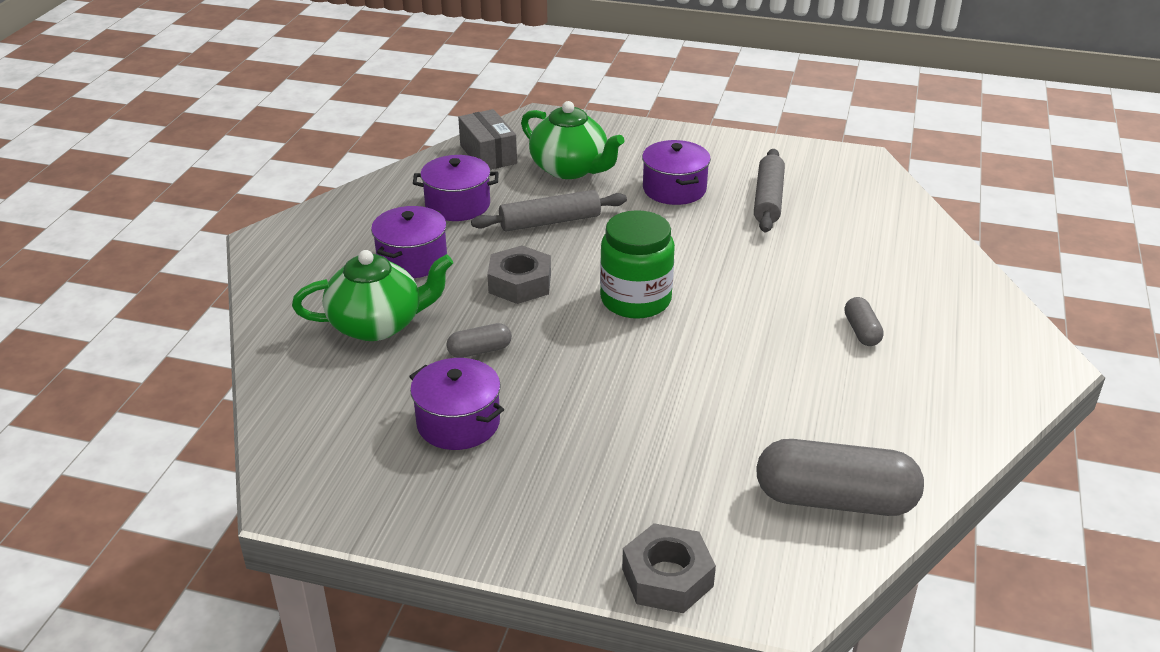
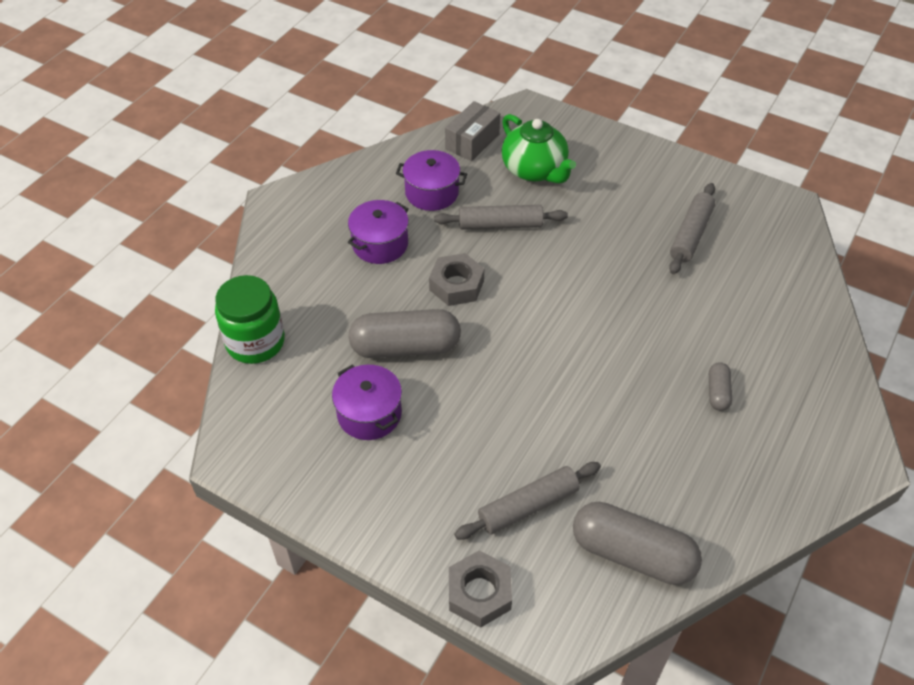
camera: 15 degrees right, 15 degrees up
green teapot [292,250,453,341] -> none
grey capsule [446,323,512,358] -> grey capsule [348,309,461,358], size x2.11
grey box [458,109,517,170] -> grey box turned 45 degrees clockwise [445,101,500,161]
green jar [600,210,675,319] -> green jar moved to [215,275,285,364]
purple pot [642,140,711,205] -> none
none -> grey rolling pin [454,462,601,539]

